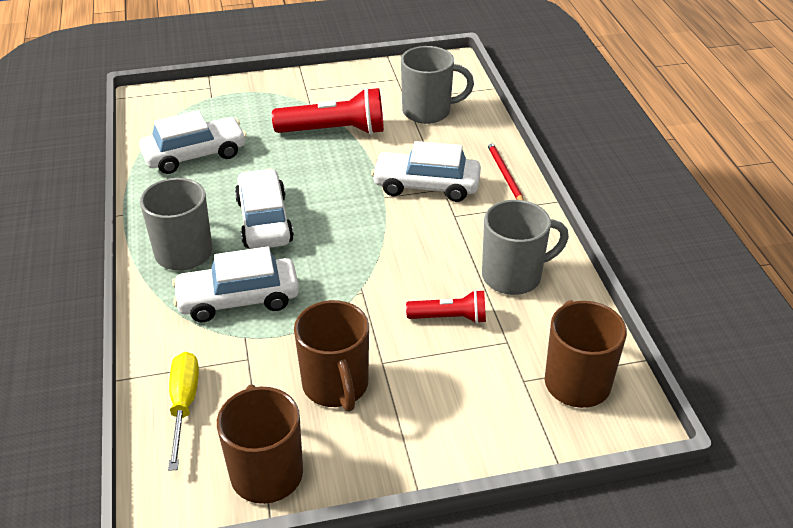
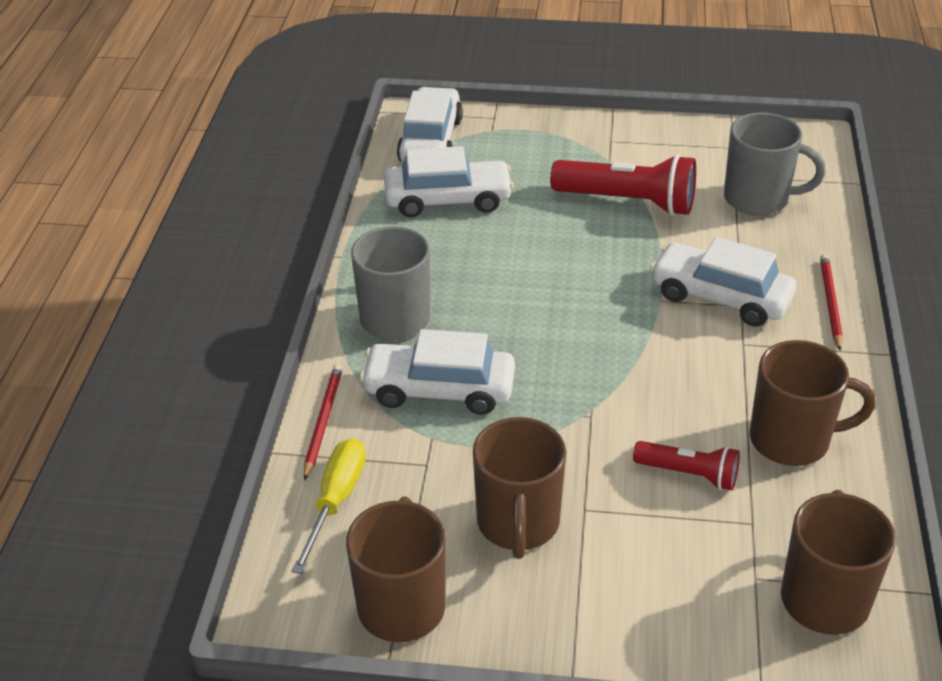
camera: 20 degrees right, 0 degrees up
white car [235,168,294,249] -> white car moved to [397,87,463,162]
grey mug [482,200,569,295] -> brown mug [750,340,876,466]
none -> red pencil [304,365,342,481]

